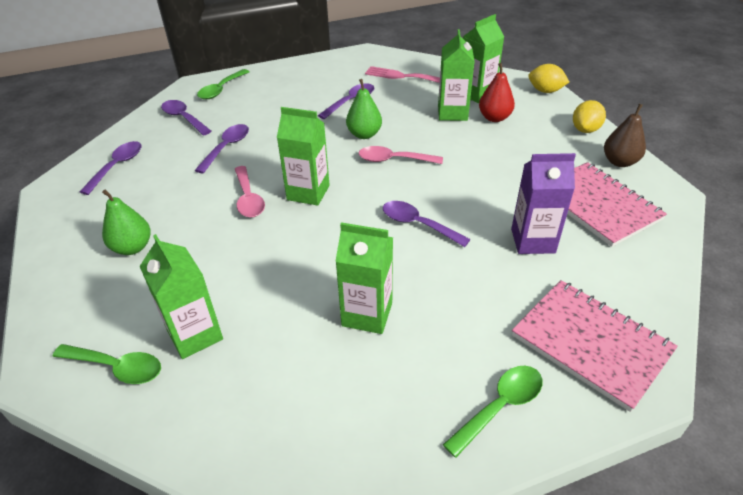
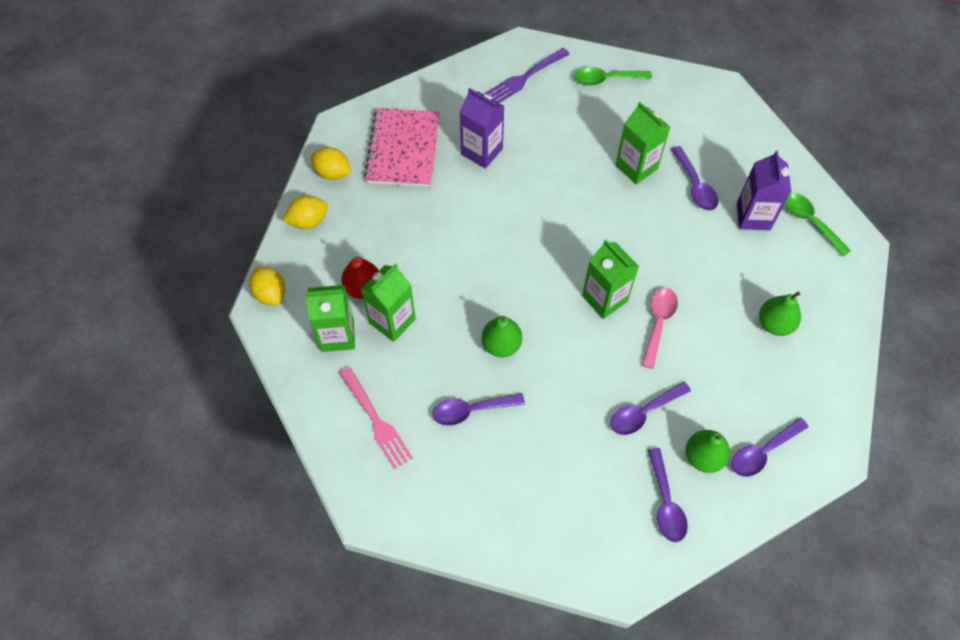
camera: 145 degrees left, 20 degrees up
green carton [140,234,223,359] -> purple carton [737,150,791,230]
green spoon [197,69,249,99] -> none
pink spoon [358,146,443,164] -> none
purple spoon [383,201,471,247] -> purple spoon moved to [671,146,719,211]
pink notebook [512,280,678,412] -> purple fork [485,48,570,103]
brown pear [604,104,646,167] -> yellow lemon [311,147,351,180]
none -> green pear [686,430,730,473]

